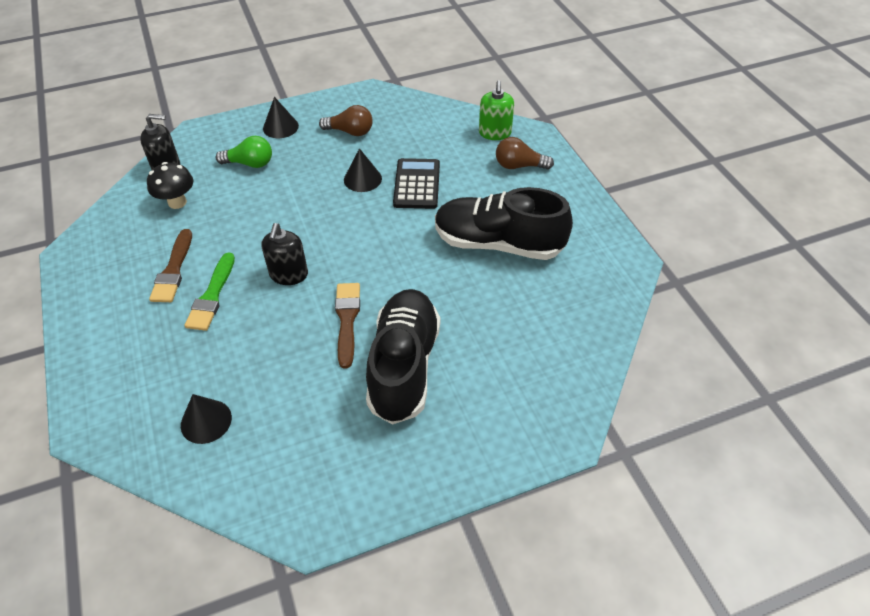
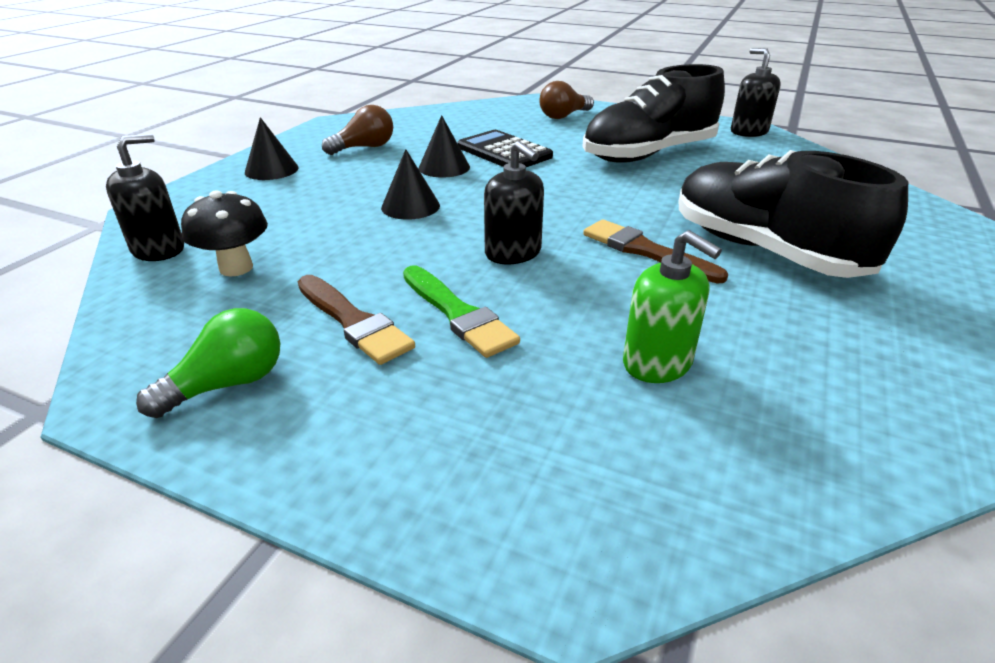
camera: 45 degrees left, 15 degrees down
black cone [181,394,232,444] -> black cone moved to [381,149,440,220]
green light bulb [216,136,272,168] -> green light bulb moved to [136,308,280,418]
green soap dispenser [479,80,514,140] -> green soap dispenser moved to [623,230,722,383]
none -> black soap dispenser [731,48,781,137]

